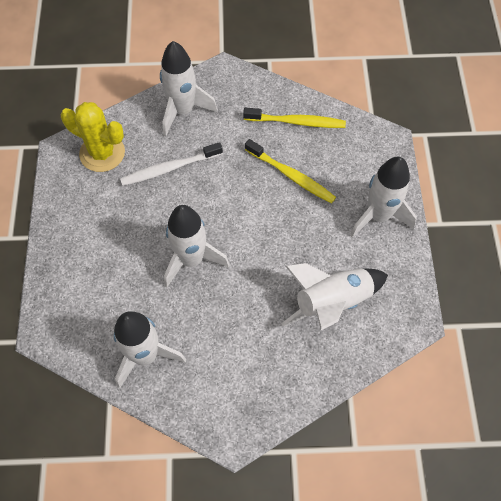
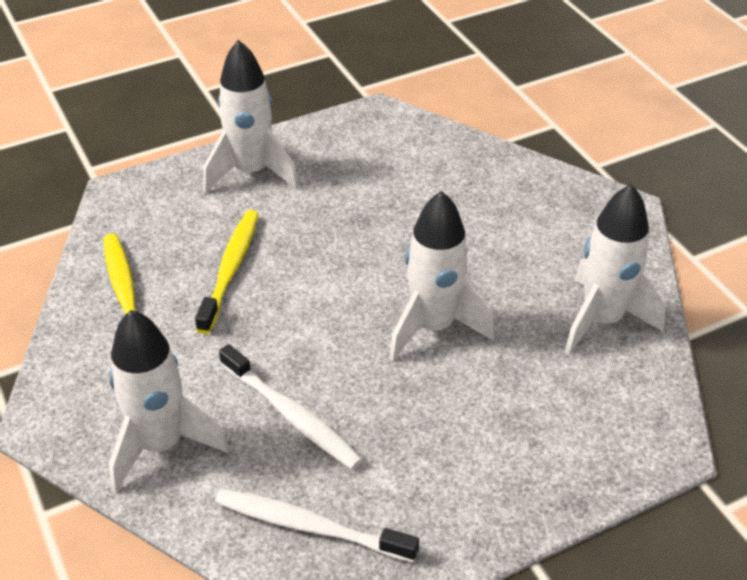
camera: 115 degrees left, 20 degrees down
yellow cactus [61,102,125,172] -> white toothbrush [215,489,419,563]
white rocket [281,263,388,330] -> none

